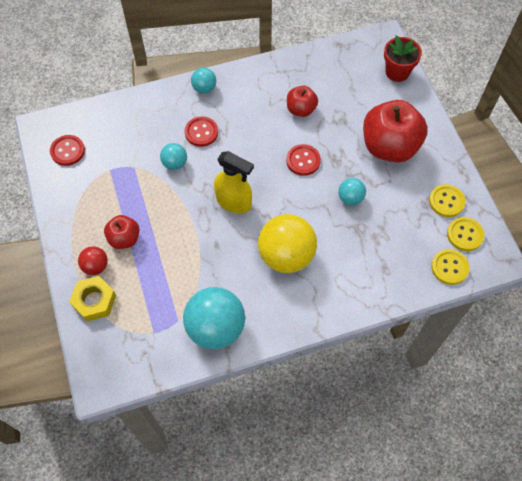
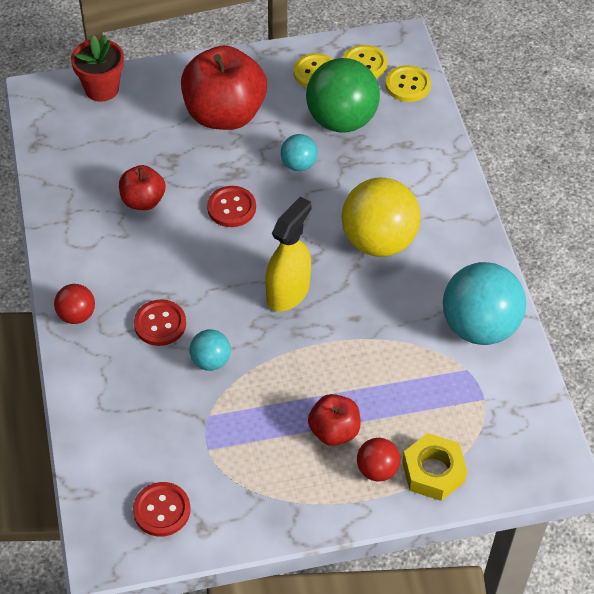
camera: 85 degrees left, 10 degrees down
turquoise ball [191,68,216,94] -> red ball [54,284,95,324]
none -> green ball [306,58,380,133]

